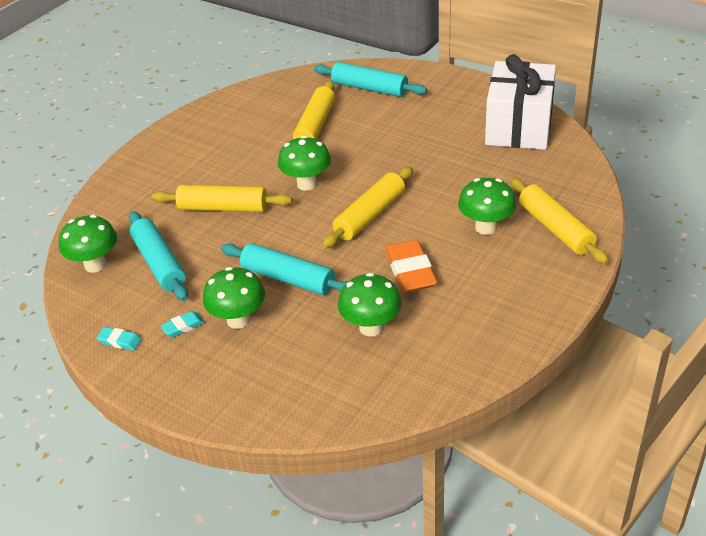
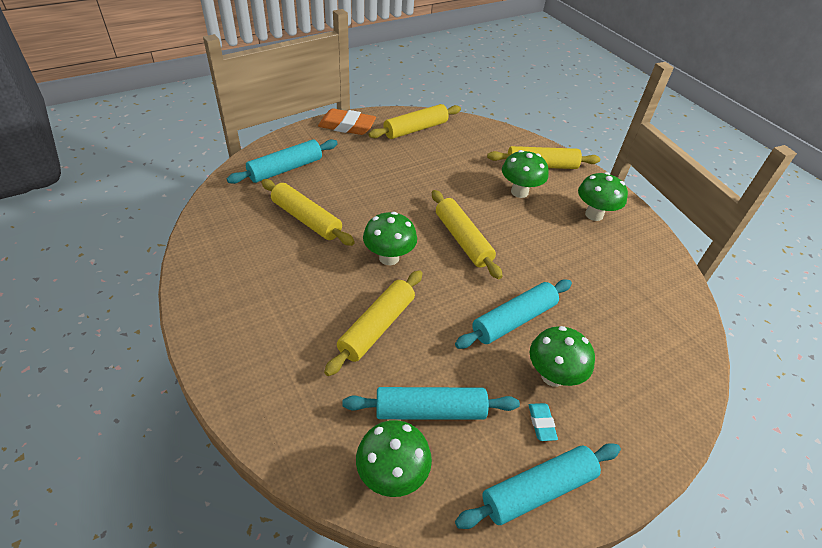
camera: 70 degrees left, 5 degrees up
turquoise eraser [97,327,142,351] -> turquoise rolling pin [455,443,621,529]
green mushroom [338,273,402,336] -> green mushroom moved to [578,172,628,221]
orange eraser [385,240,437,292] -> orange eraser moved to [318,108,376,135]
white gift [485,54,556,150] -> yellow rolling pin [369,104,461,139]

